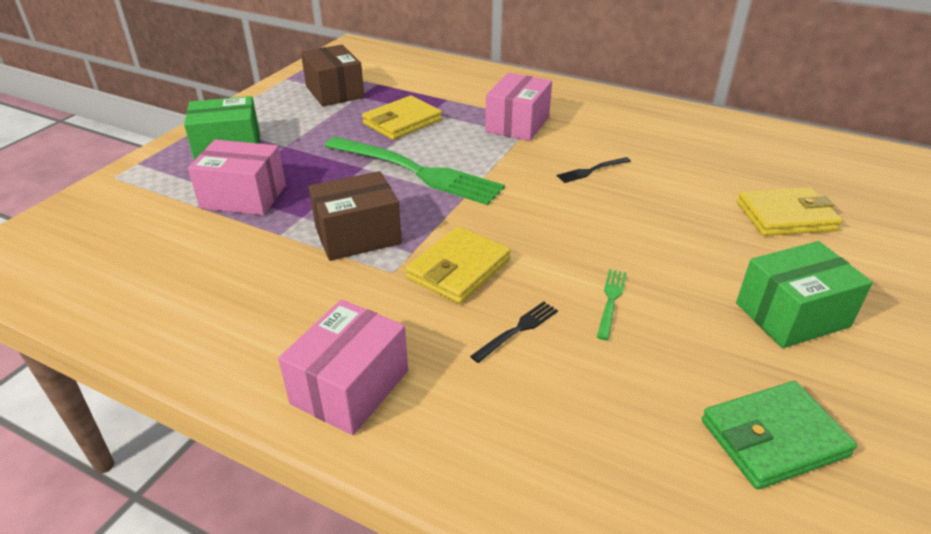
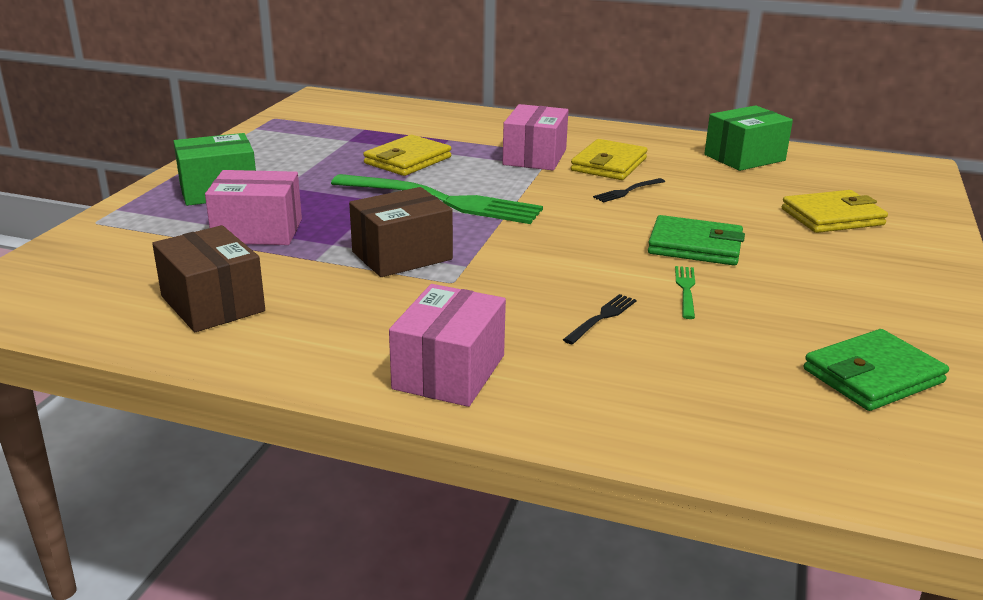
camera: 10 degrees left, 10 degrees down
brown box [301,45,364,106] -> brown box moved to [152,225,265,332]
yellow wallet [405,226,511,304] -> yellow wallet moved to [571,139,648,180]
green box [736,241,873,348] -> green box moved to [704,105,793,171]
none -> green wallet [648,215,745,266]

